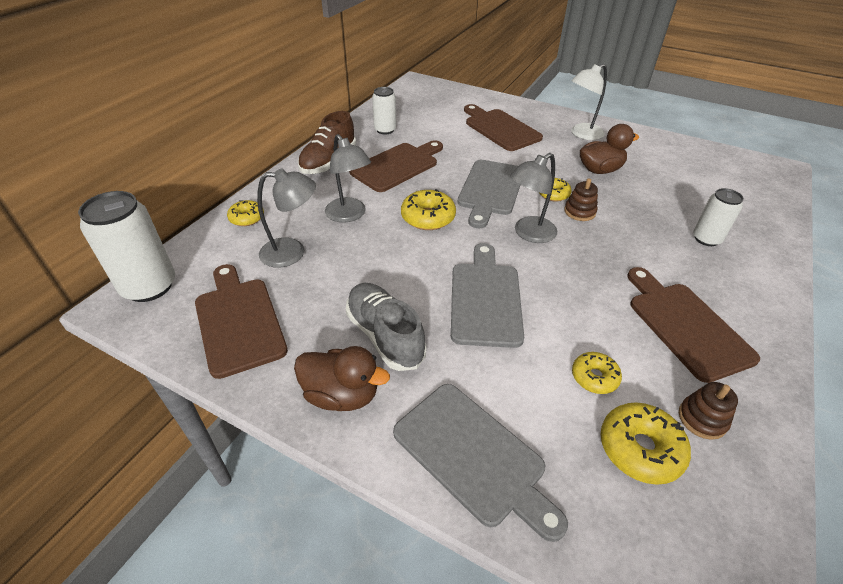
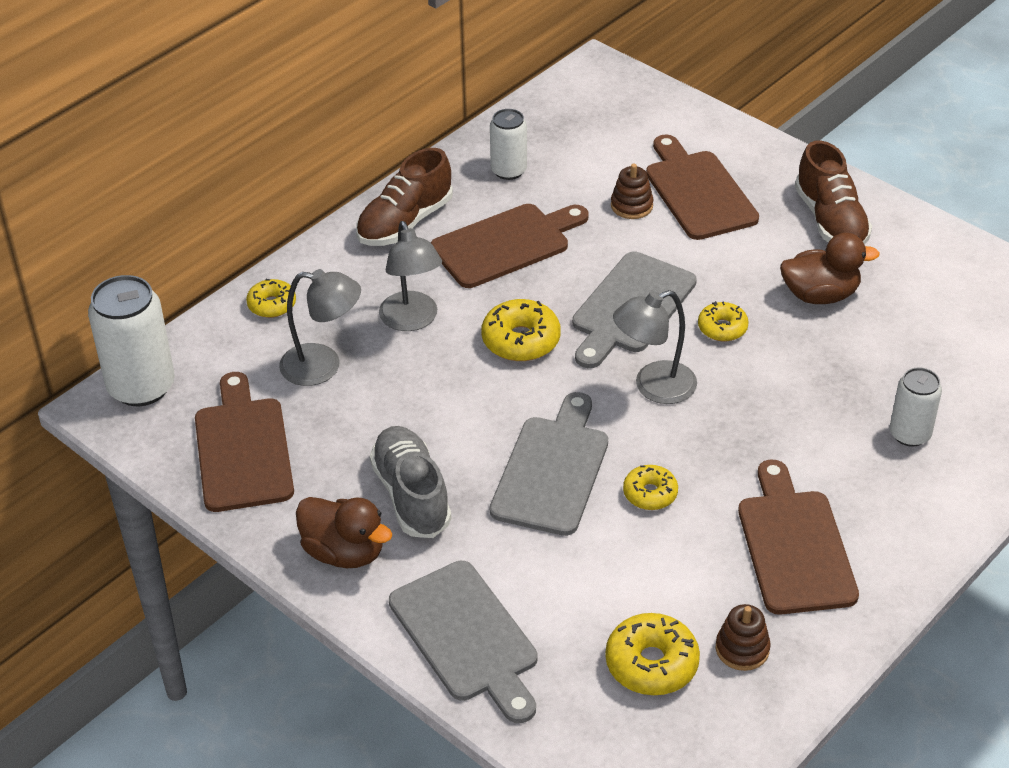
camera: 15 degrees right, 0 degrees up
brown stacking toy [564,178,598,221] -> brown stacking toy moved to [611,164,653,219]
white lamp [571,64,607,140] -> brown shoe [795,140,872,245]
yellow donut [572,352,622,394] -> yellow donut moved to [623,465,678,510]

